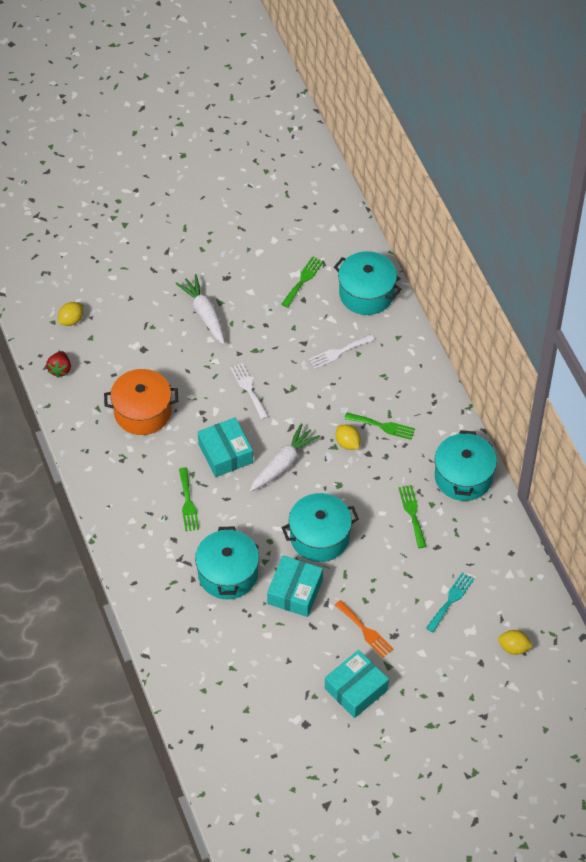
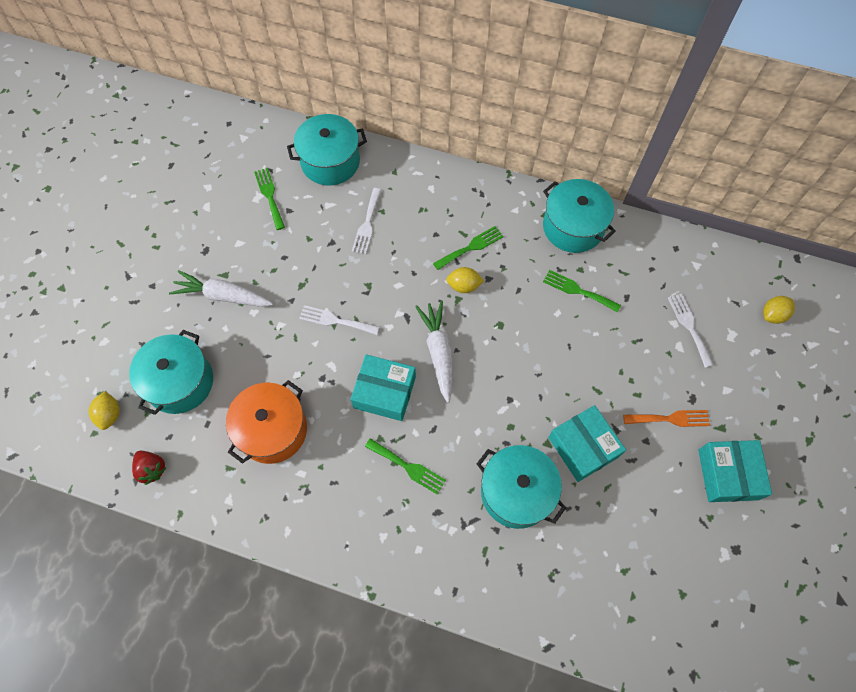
camera: 50 degrees left, 10 degrees up
turquoise pot [281,493,359,562] -> turquoise pot moved to [129,330,213,415]
turquoise fork [426,572,474,632] -> white fork [668,294,714,368]

